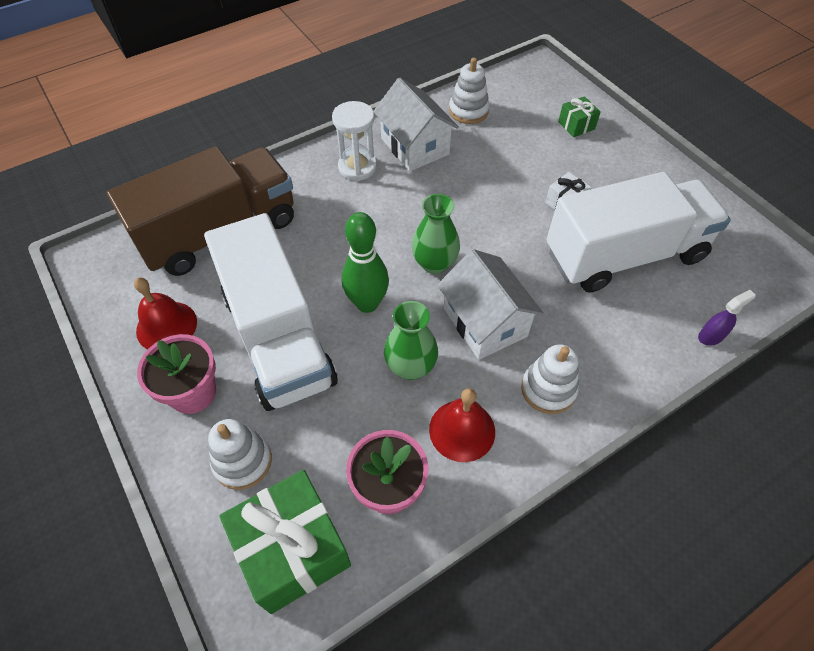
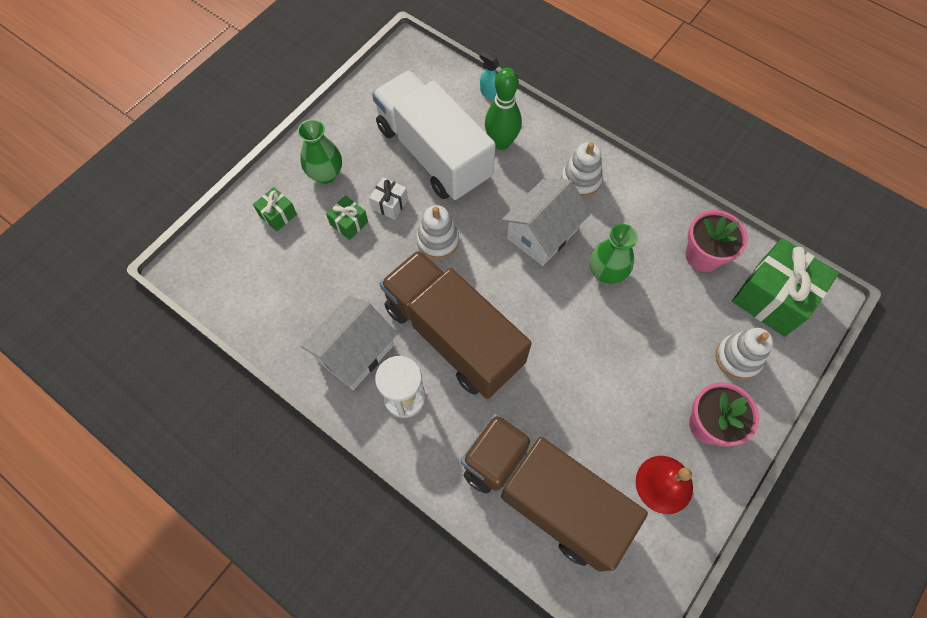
camera: 110 degrees left, 10 degrees up
white truck [204,213,338,411] -> none
green bowling pin [342,212,389,313] -> green bowling pin moved to [485,68,522,150]
green vase [411,194,460,274] -> green vase moved to [298,119,342,184]
red bell [429,388,495,462] -> none
white stacking toy [449,58,490,124] -> white stacking toy moved to [416,205,459,259]
purple spray bottle [698,290,756,346] -> turquoise spray bottle [480,51,499,100]
none -> green gift [326,195,368,240]
none -> brown truck [380,250,532,399]

